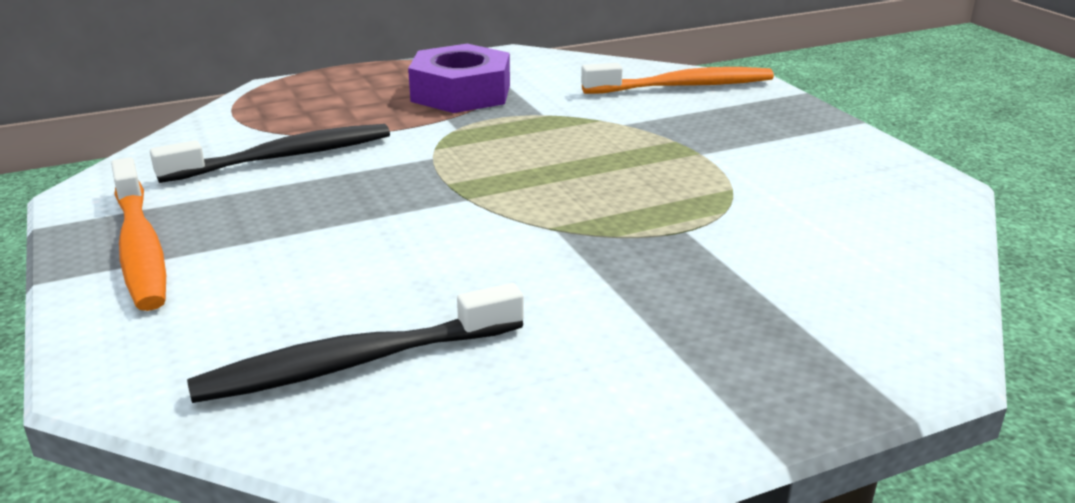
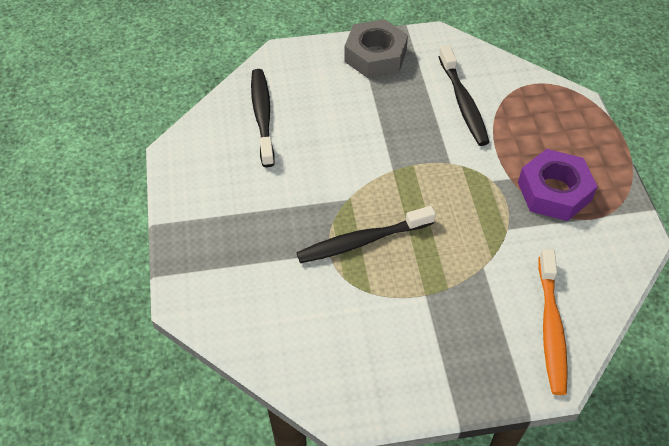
camera: 105 degrees right, 25 degrees up
orange toothbrush [111,157,166,311] -> grey nut [344,19,408,78]
none -> black toothbrush [296,206,436,263]

